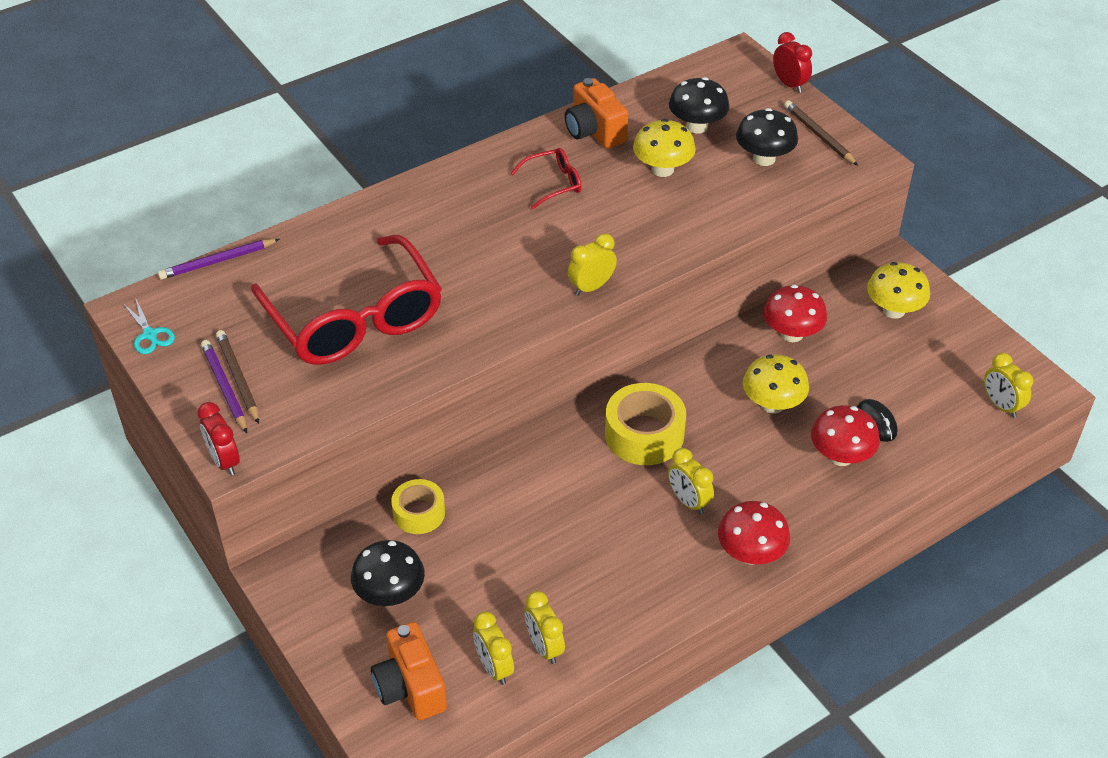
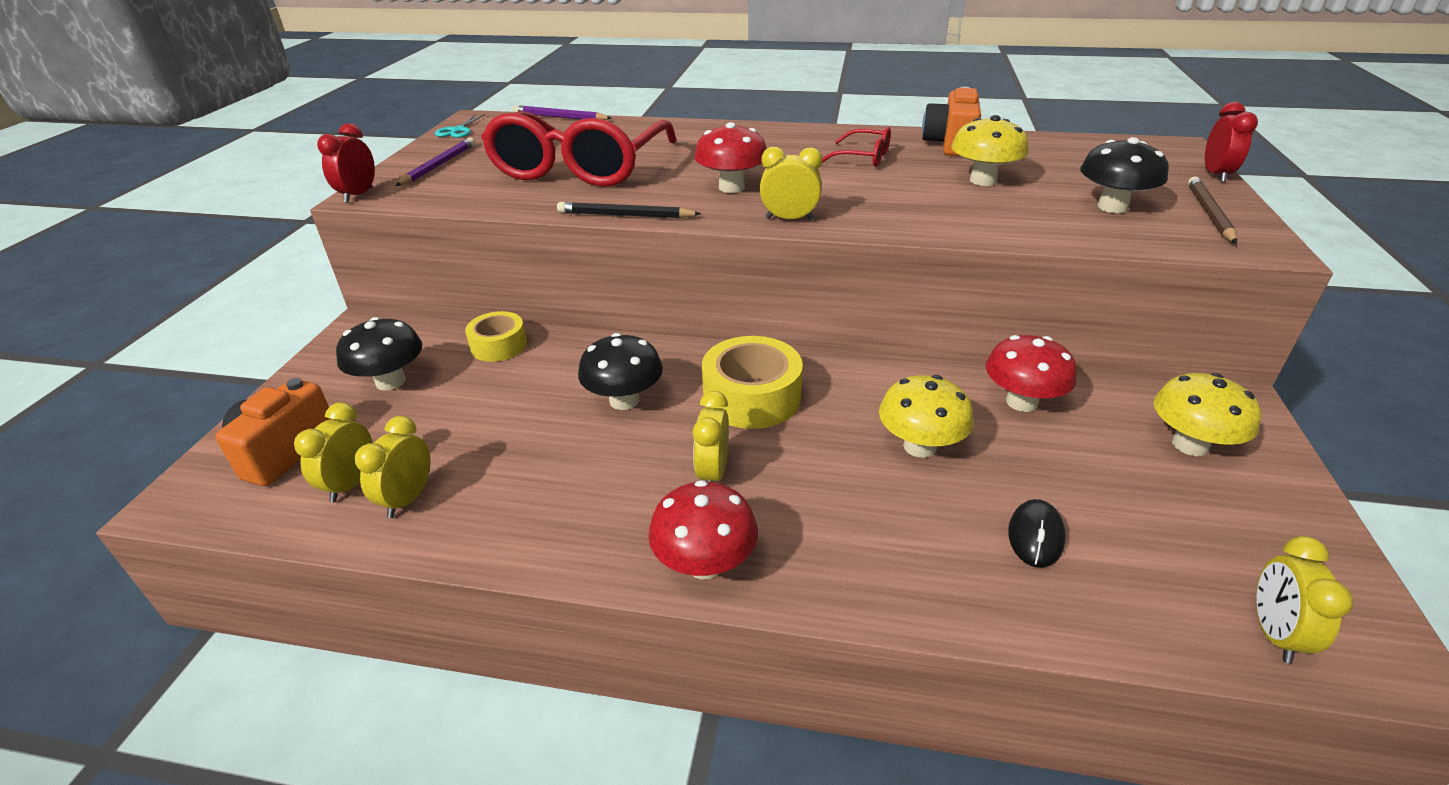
camera: 45 degrees right, 10 degrees down
brown pencil [216,330,259,424] -> none
black mushroom [669,77,729,134] -> black mushroom moved to [578,333,663,410]
red mushroom [811,405,880,466] -> red mushroom moved to [694,122,767,193]
none -> black pencil [557,202,701,218]

